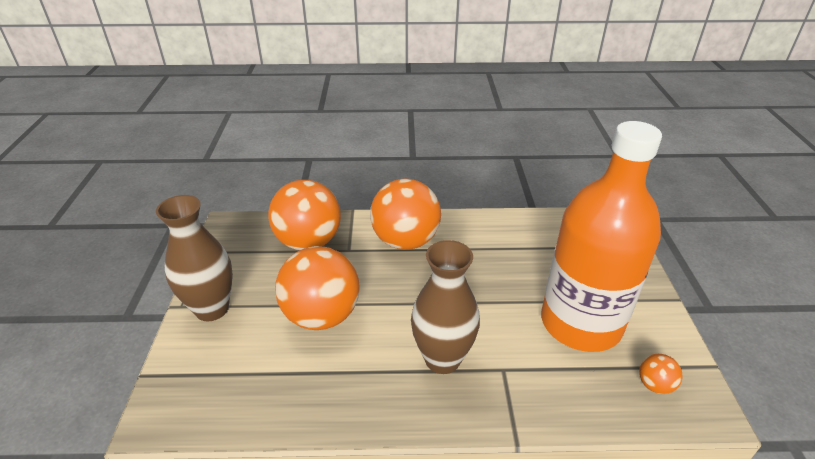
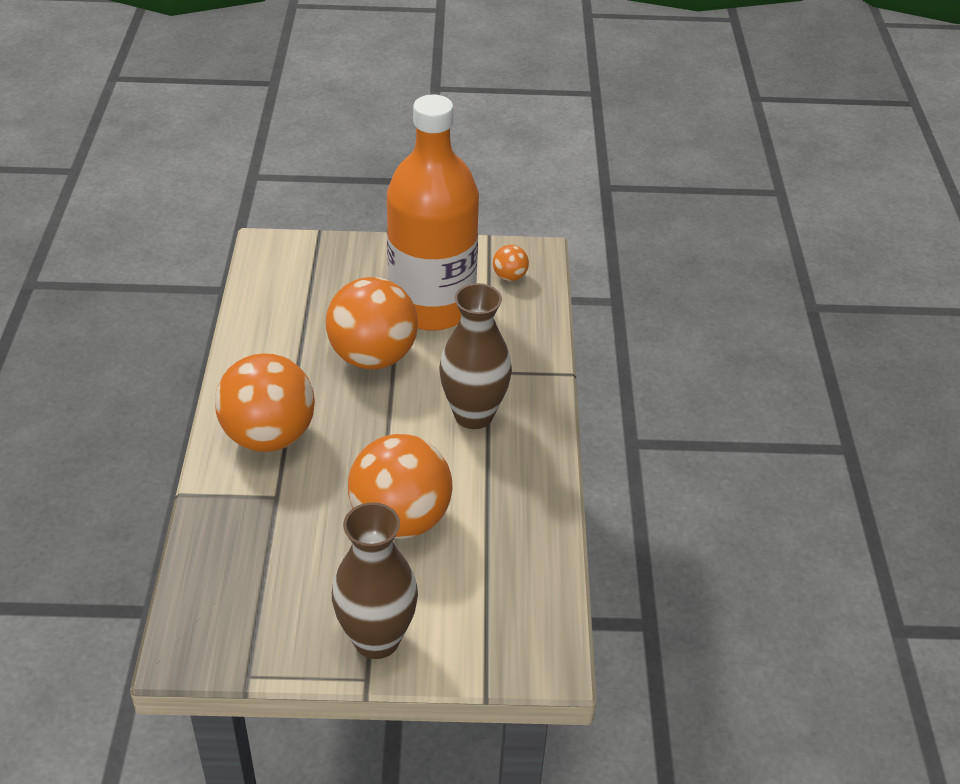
camera: 90 degrees left, 5 degrees up
orange ball [268,180,341,250] -> orange ball moved to [325,277,418,369]

